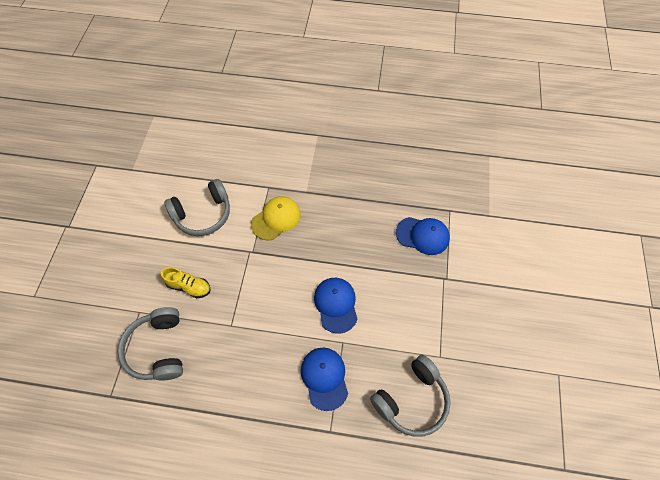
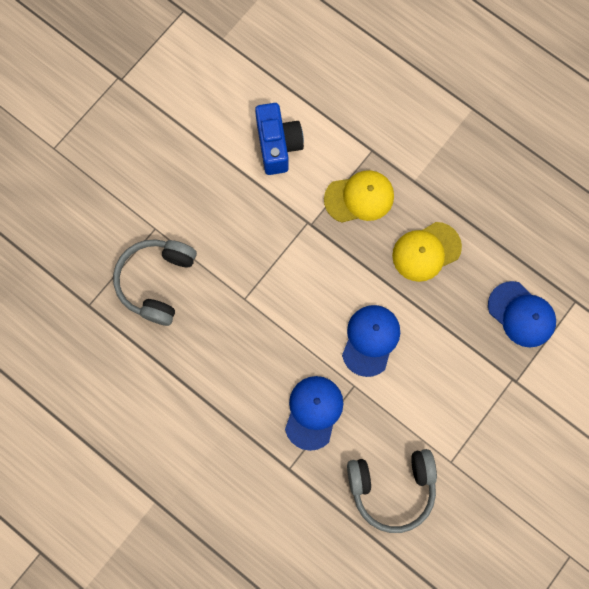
camera: 30 degrees right, 15 degrees up
yellow shoe [161,267,210,298] -> none
grey headphones [164,179,230,236] -> blue camera [255,103,304,175]
none -> yellow cap [392,222,462,282]

